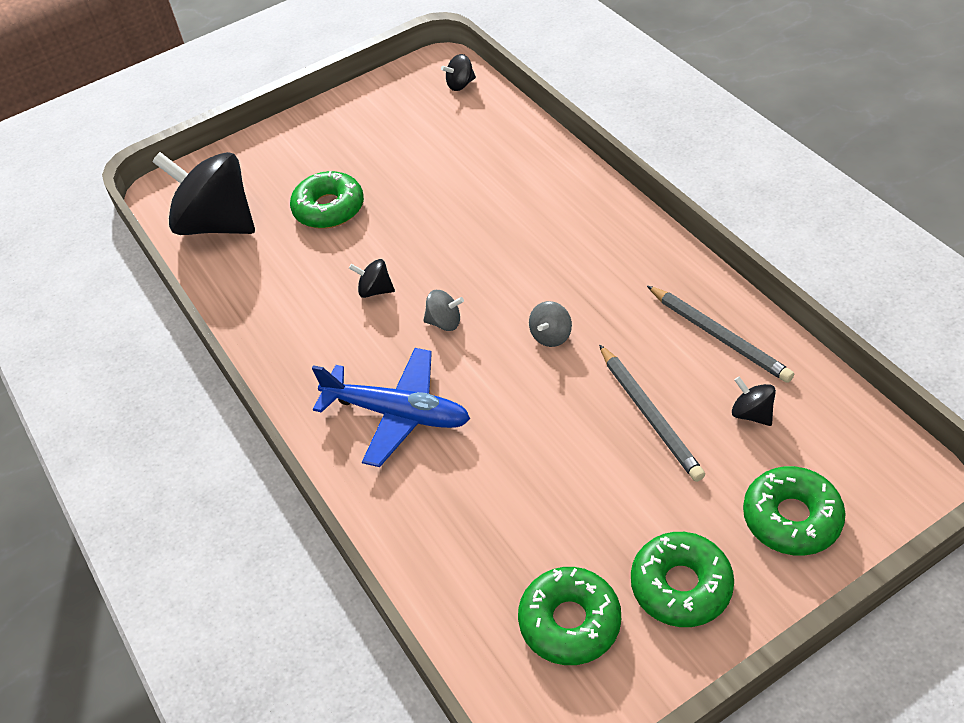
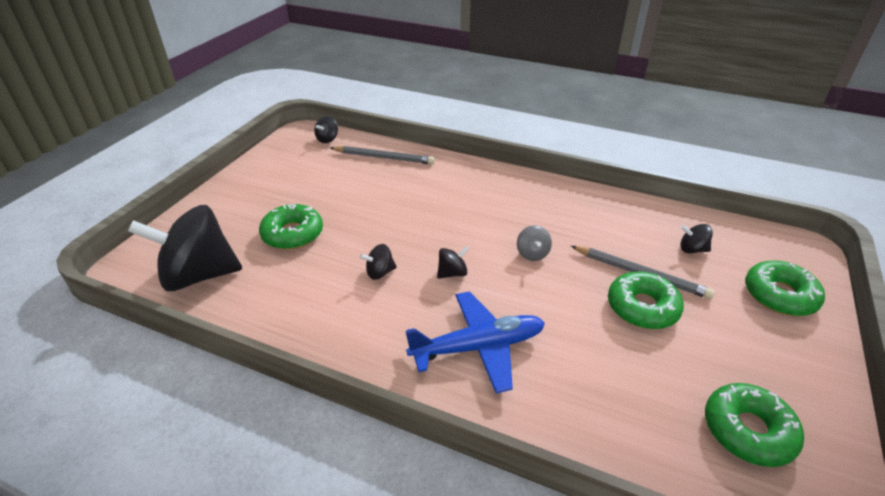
camera: 40 degrees left, 10 degrees down
grey spinning top [423,290,464,331] -> black spinning top [437,245,470,279]
green donut [631,532,734,627] -> green donut moved to [608,271,684,329]
grey pencil [647,286,794,383] -> grey pencil moved to [331,146,435,165]

